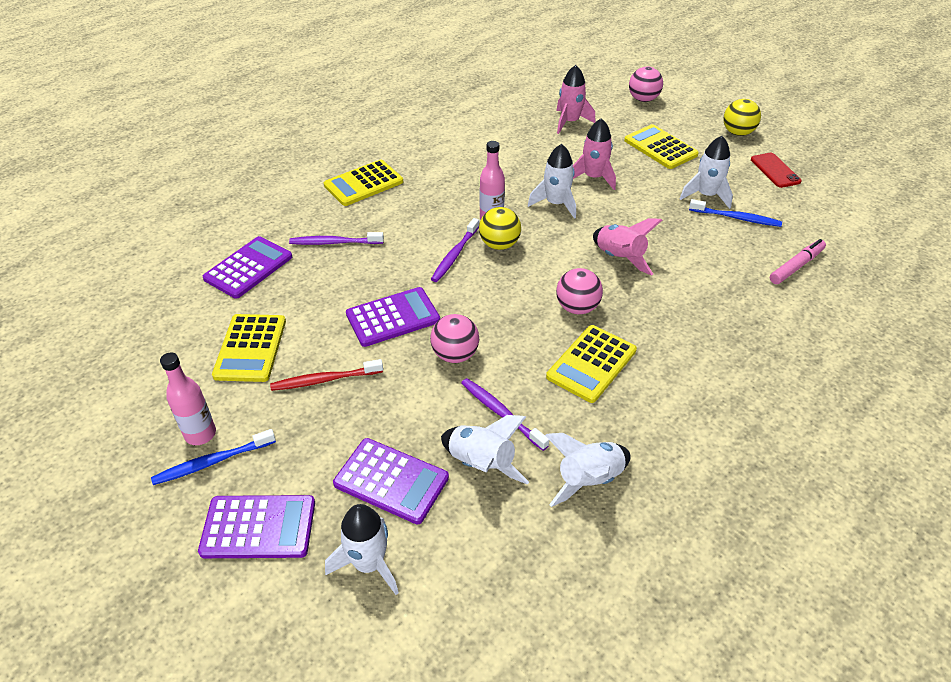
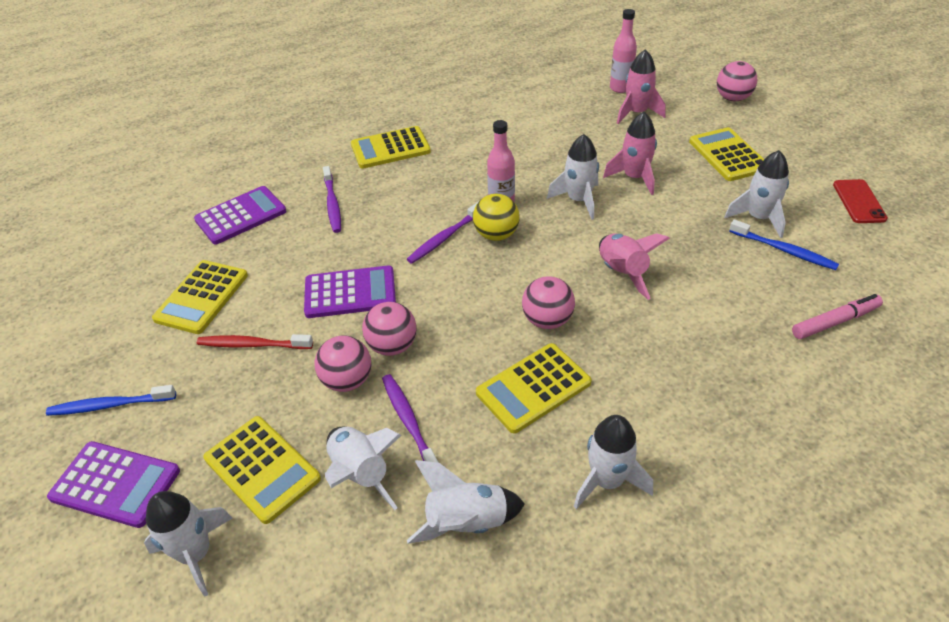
camera: 20 degrees right, 0 degrees up
pink bottle [160,353,216,445] -> pink bottle moved to [610,9,637,93]
purple toothbrush [289,232,384,245] -> purple toothbrush turned 120 degrees counterclockwise [323,166,341,233]
purple calculator [333,438,449,524] -> yellow calculator [203,416,321,524]
yellow ball [723,99,761,136] -> none
none -> pink ball [314,336,371,392]
none -> white rocket [574,415,653,509]

